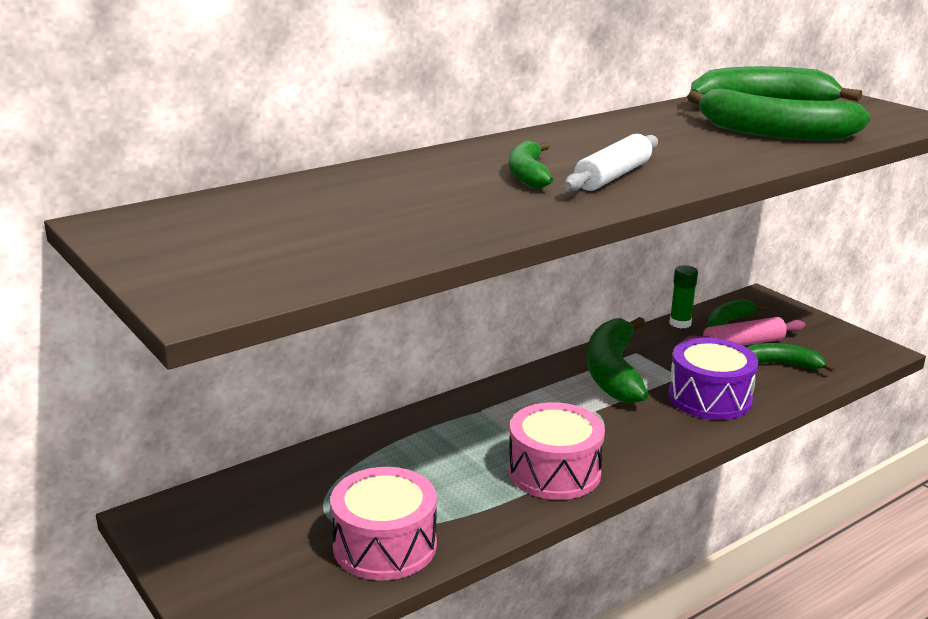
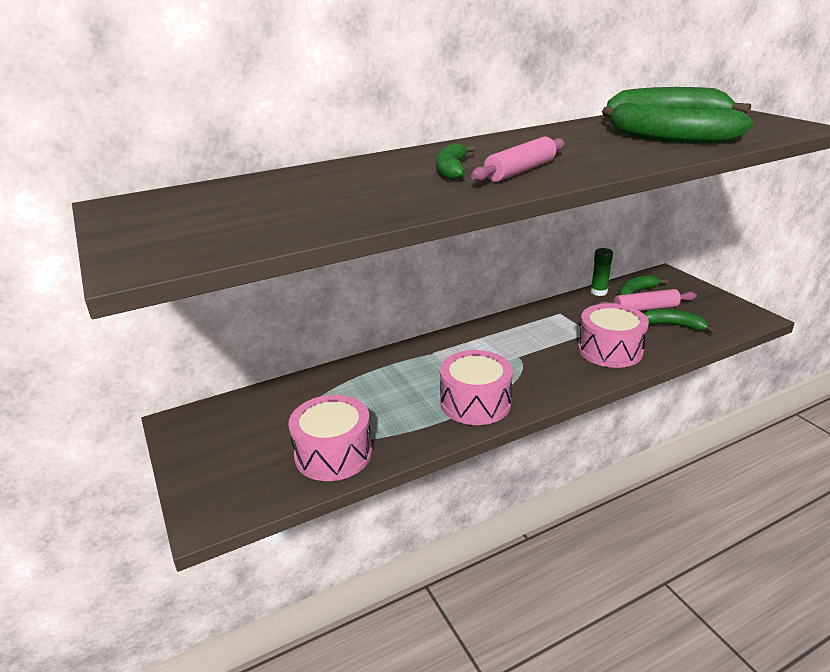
camera: 10 degrees right, 5 degrees up
white rolling pin [565,134,658,191] -> pink rolling pin [471,137,565,182]
green banana [587,317,649,404] -> none
purple drum [668,338,758,420] -> pink drum [578,304,649,368]

